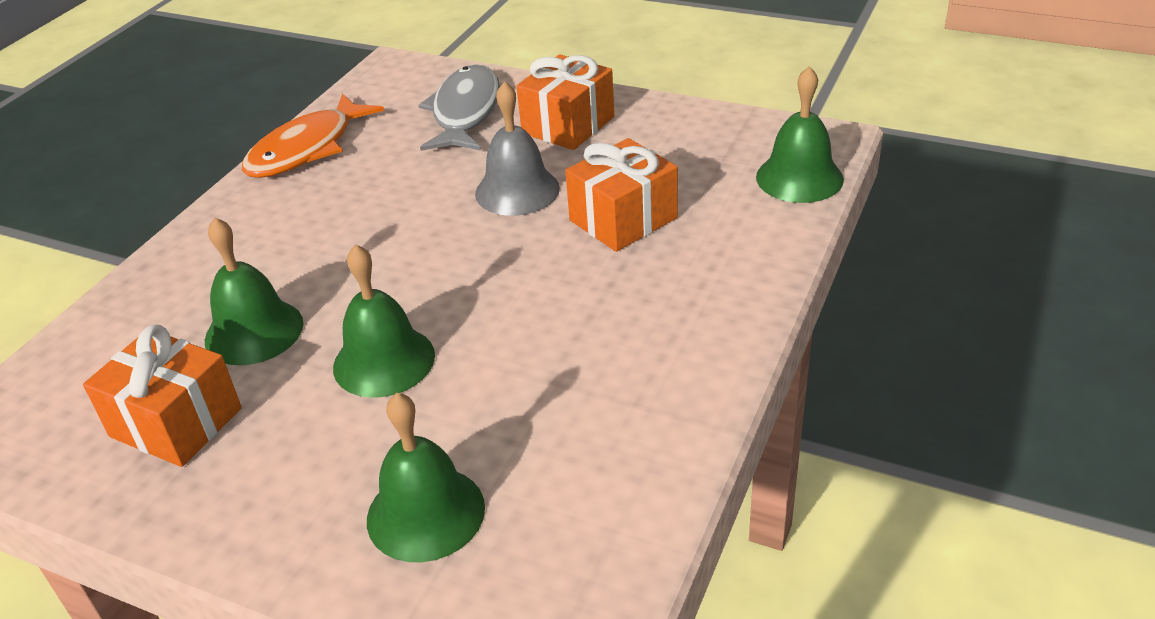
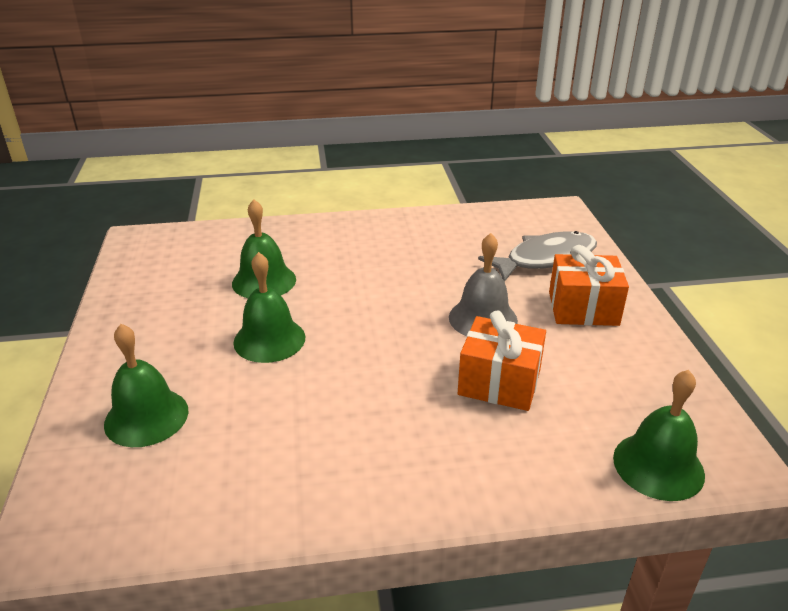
camera: 55 degrees right, 5 degrees down
orange gift [83,324,242,467] -> none
orange fish [242,93,384,178] -> none

